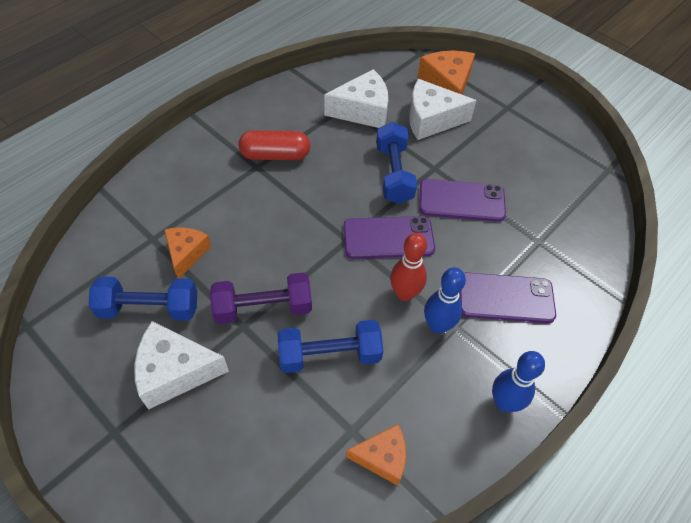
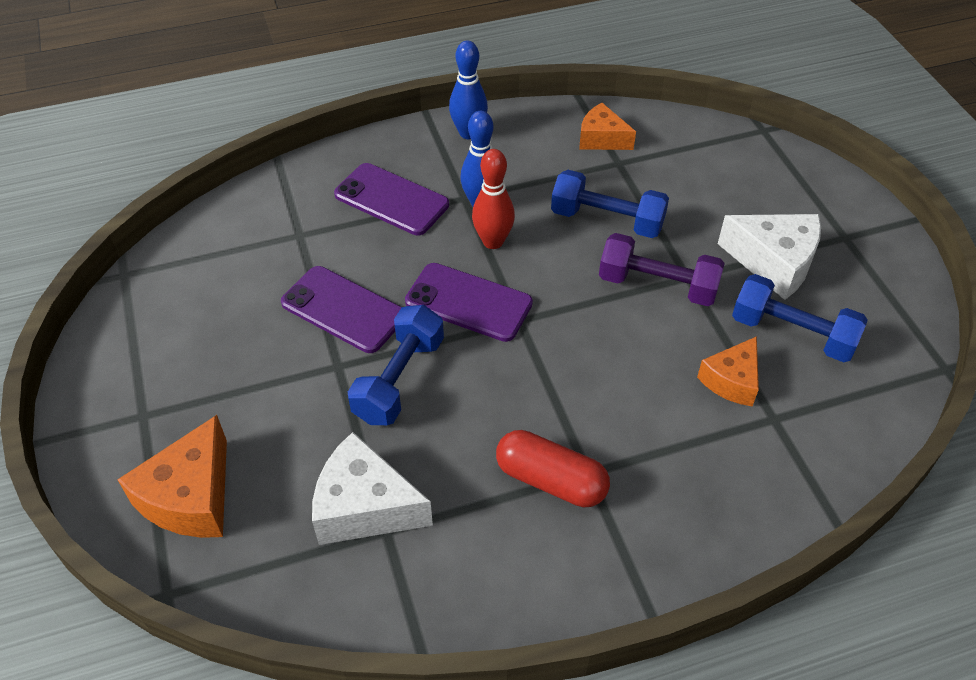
camera: 150 degrees left, 5 degrees down
white cheese [409,79,477,140] -> none

